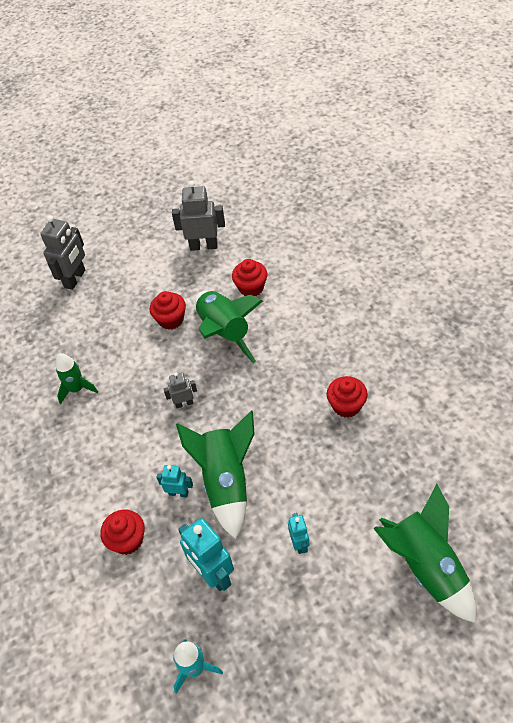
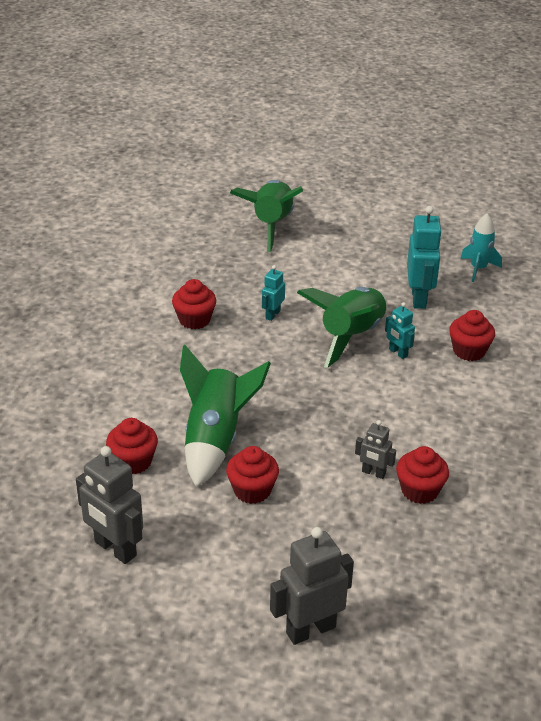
camera: 145 degrees left, 15 degrees down
green rocket [55,353,98,404] -> red cupcake [396,446,449,504]
grey robot [164,373,197,408] -> grey robot moved to [355,420,396,479]
turquoise robot [288,513,309,554] -> turquoise robot moved to [262,265,285,321]

